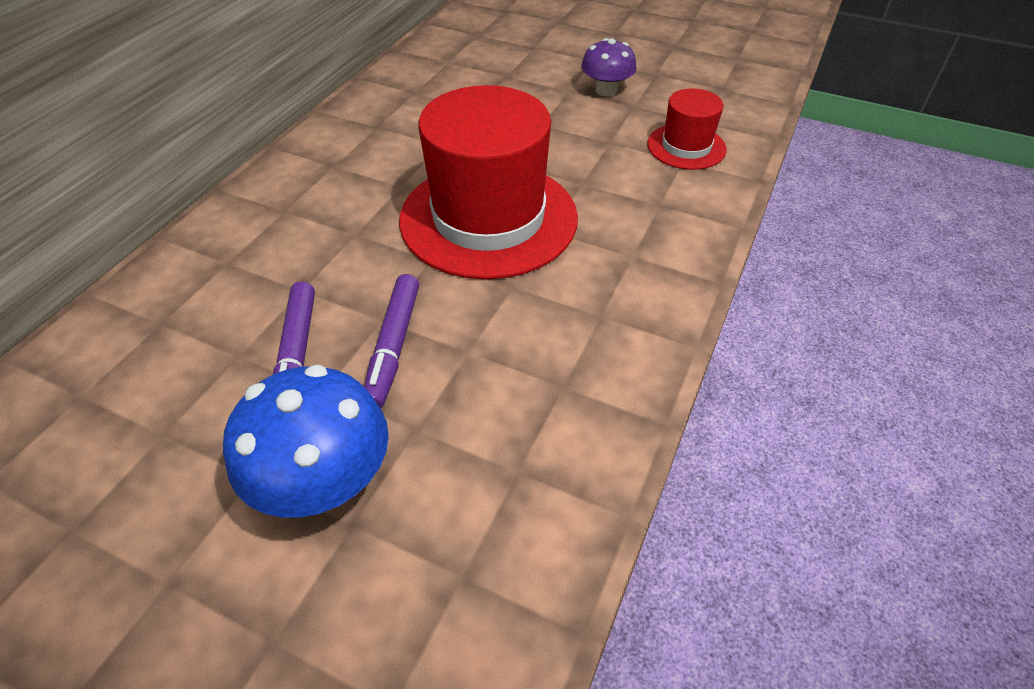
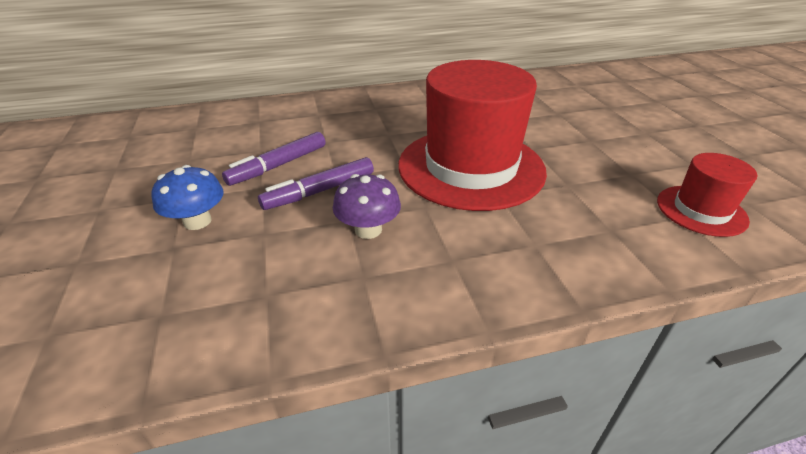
camera: 50 degrees right, 10 degrees down
blue mushroom [223,365,389,518] -> blue mushroom [151,165,224,230], size x0.63
purple mushroom [581,38,636,96] -> purple mushroom moved to [333,174,401,239]

